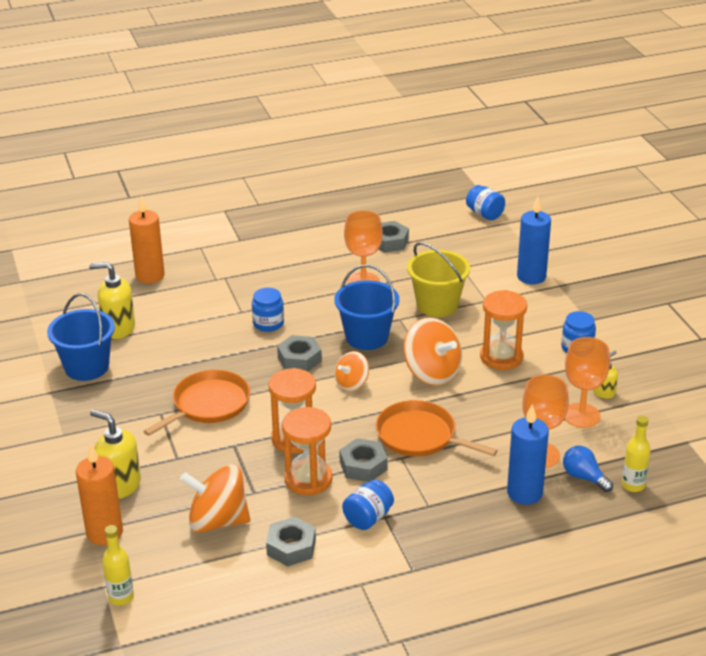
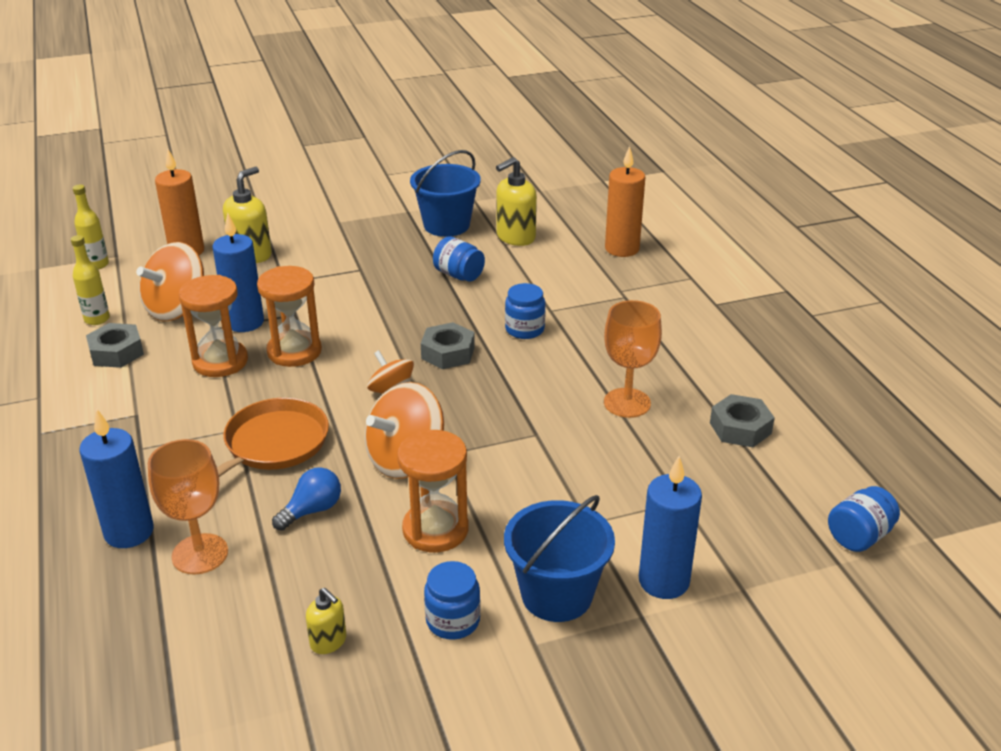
camera: 90 degrees right, 0 degrees up
yellow soap dispenser [89,262,135,339] -> yellow soap dispenser turned 135 degrees counterclockwise [496,157,537,246]
orange pan [143,370,250,436] -> none
orange spinning top [180,464,250,533] -> orange spinning top turned 150 degrees counterclockwise [136,242,204,321]
blue bucket [334,264,399,350] -> blue bucket moved to [504,495,615,622]
grey nut [339,438,388,482] -> none
blue jar [342,479,394,530] -> blue jar moved to [433,236,485,282]
yellow bucket [407,242,470,317] -> none
blue light bulb [563,446,613,492] -> blue light bulb moved to [272,467,341,531]
orange goblet [565,337,610,428] -> none
yellow bottle [622,416,651,492] -> yellow bottle moved to [71,235,110,325]
none -> blue candle [213,213,264,332]

